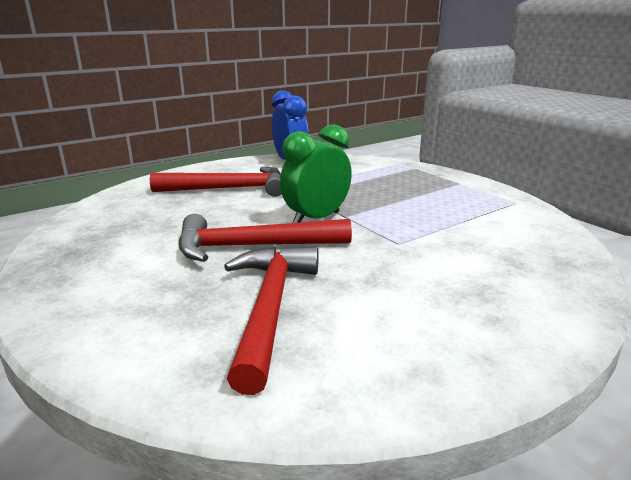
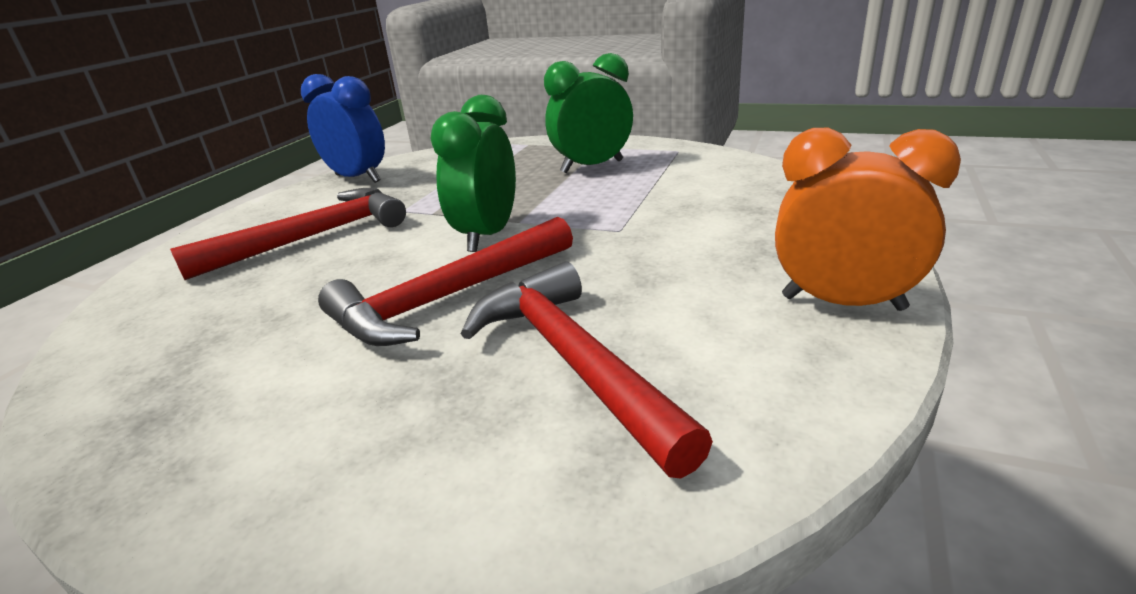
camera: 30 degrees left, 5 degrees up
none -> green clock [544,53,633,173]
none -> orange clock [775,128,961,311]

